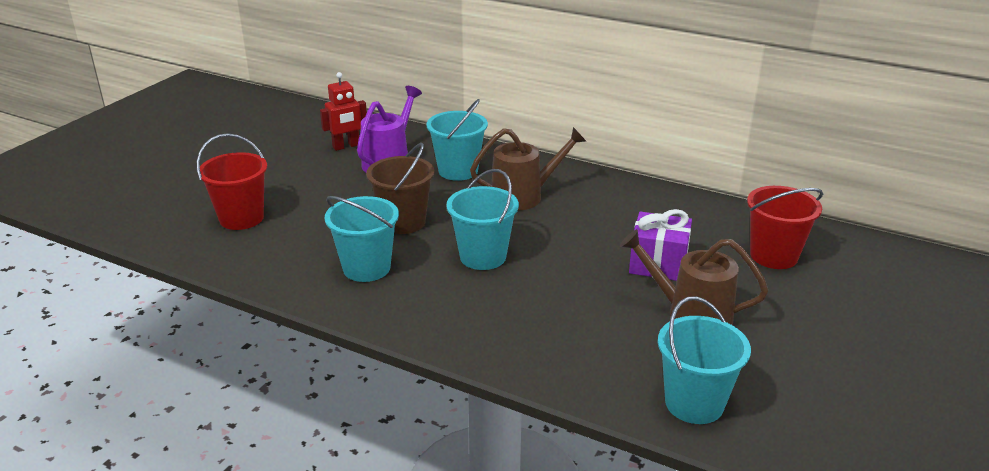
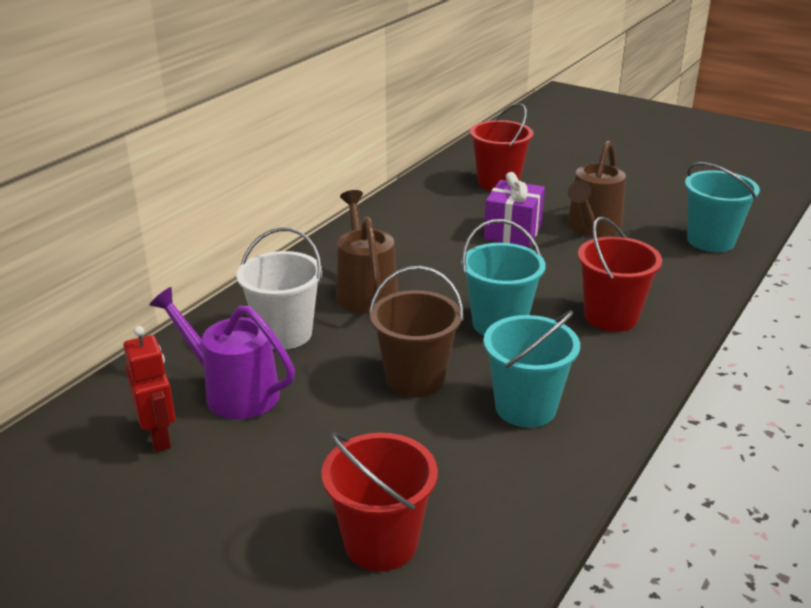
camera: 85 degrees left, 0 degrees up
turquoise bucket [427,99,488,181] -> white bucket [236,227,322,349]
none -> red bucket [578,217,662,332]

